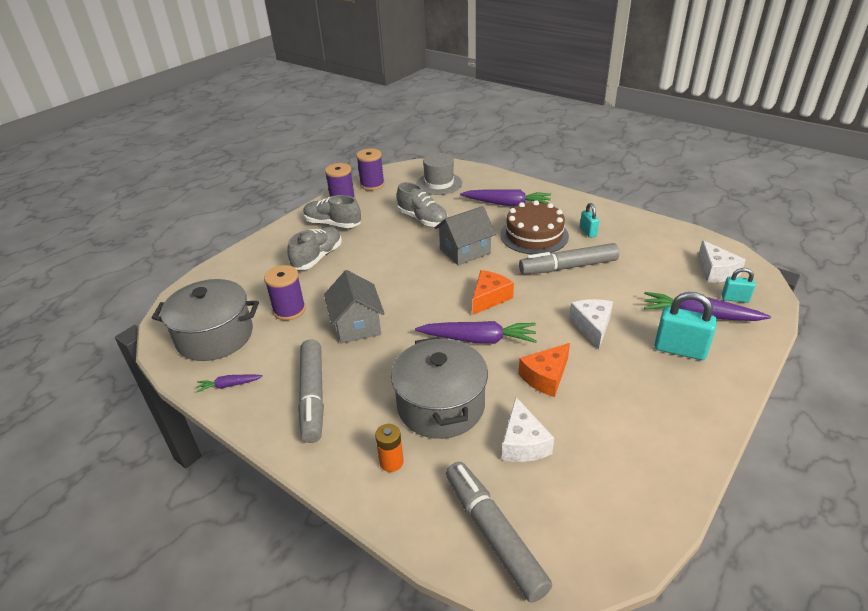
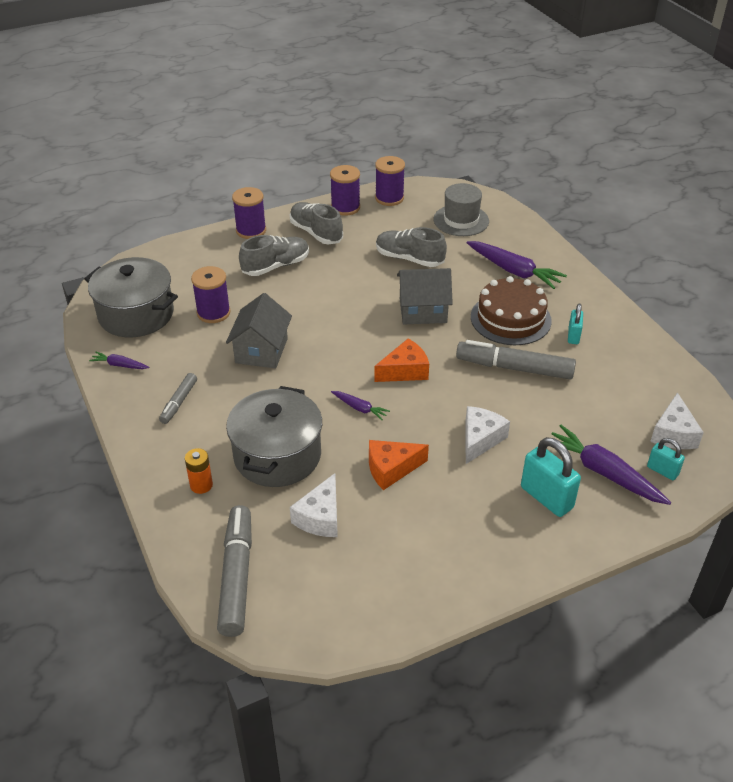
camera: 25 degrees right, 5 degrees up
grey marker [298,339,324,443] -> grey marker [159,373,197,424], size x0.55
grey shoe [397,182,448,227] -> grey shoe turned 135 degrees clockwise [376,227,447,267]
purple carrot [415,321,537,344] -> purple carrot [331,391,390,420], size x0.51
none -> purple spool [232,187,266,239]

